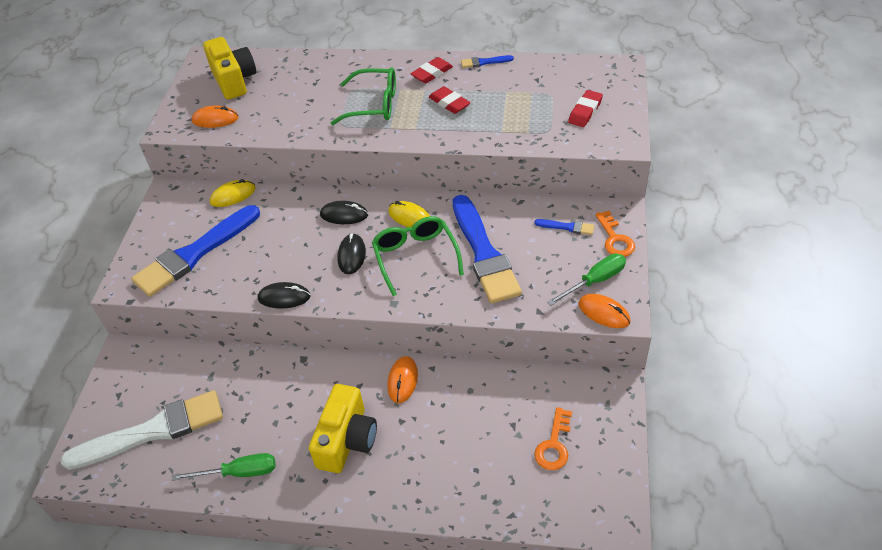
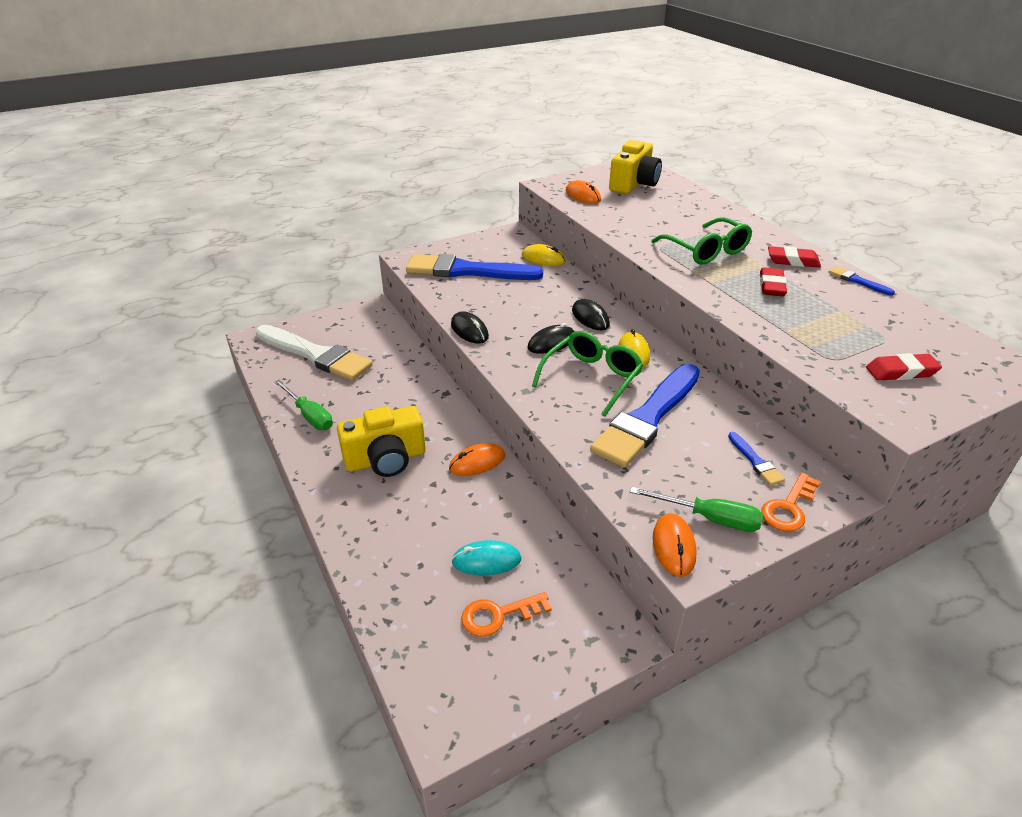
camera: 50 degrees right, 10 degrees down
none -> turquoise mouse [451,540,521,575]

